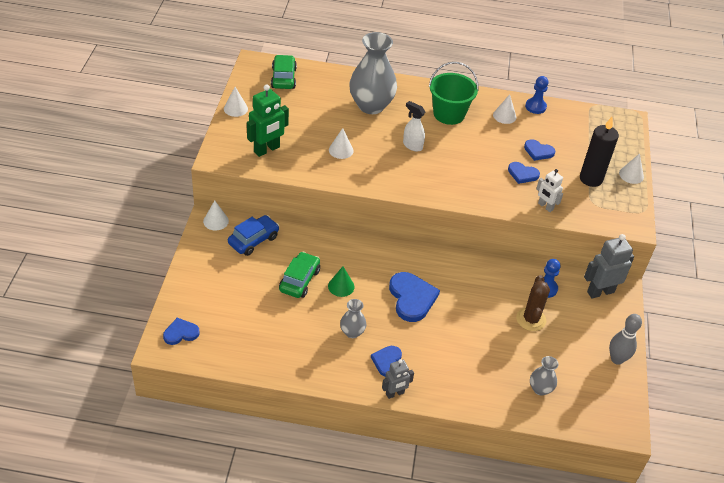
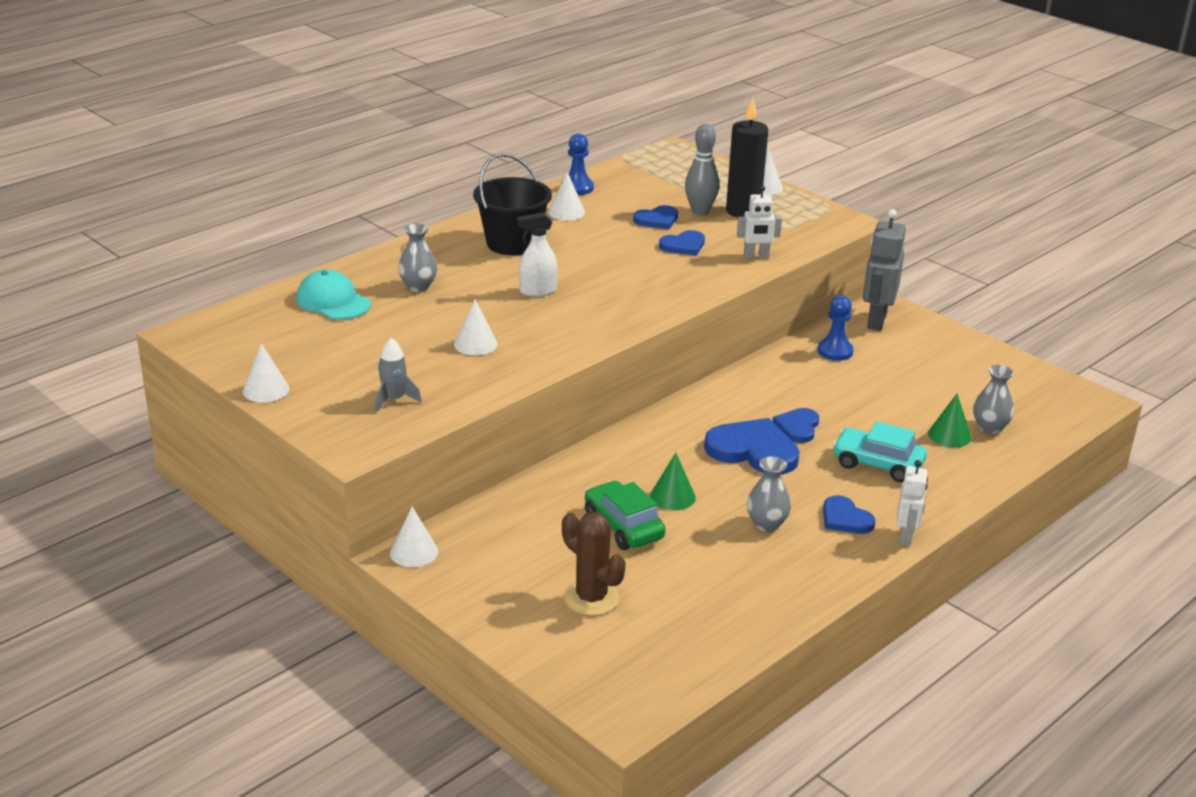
camera: 50 degrees left, 15 degrees down
blue heart [163,318,200,345] -> blue heart moved to [773,408,819,443]
blue car [228,215,279,256] -> none
green robot [247,84,289,157] -> grey rocket [375,338,422,412]
green car [271,55,297,89] -> none
grey vase [349,32,397,114] -> grey vase [398,223,437,292], size x0.48
grey robot [382,359,414,399] -> white robot [897,460,928,546]
green bucket [429,62,479,125] -> black bucket [473,153,552,255]
brown cactus [516,275,550,331] -> brown cactus moved to [562,512,626,616]
grey bowling pin [609,314,642,365] -> grey bowling pin moved to [685,124,719,216]
none -> turquoise cap [296,269,371,320]
none -> turquoise car [832,421,927,482]
none -> green cone [928,394,971,448]

